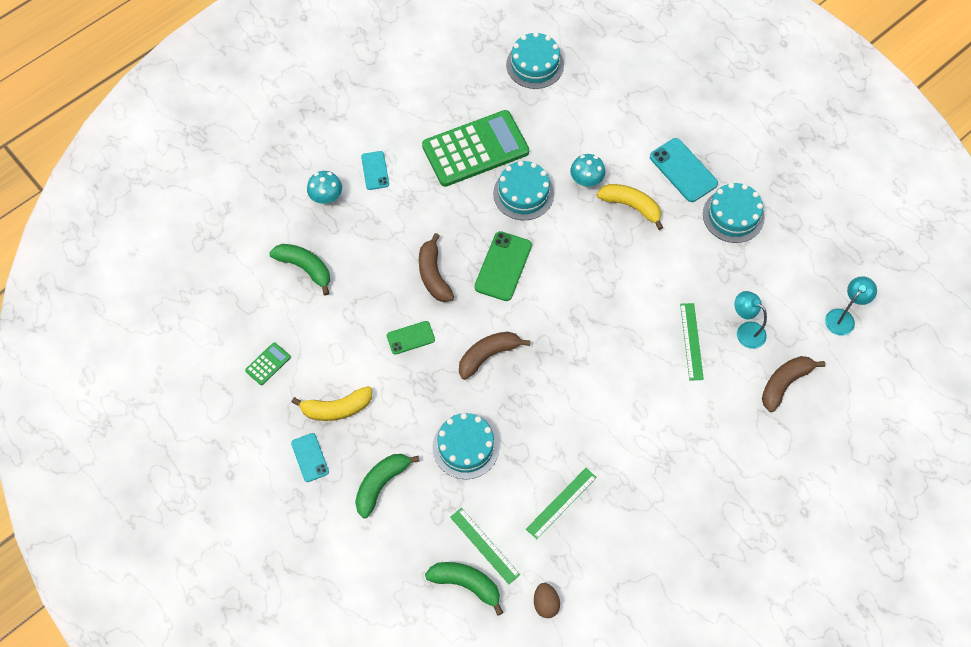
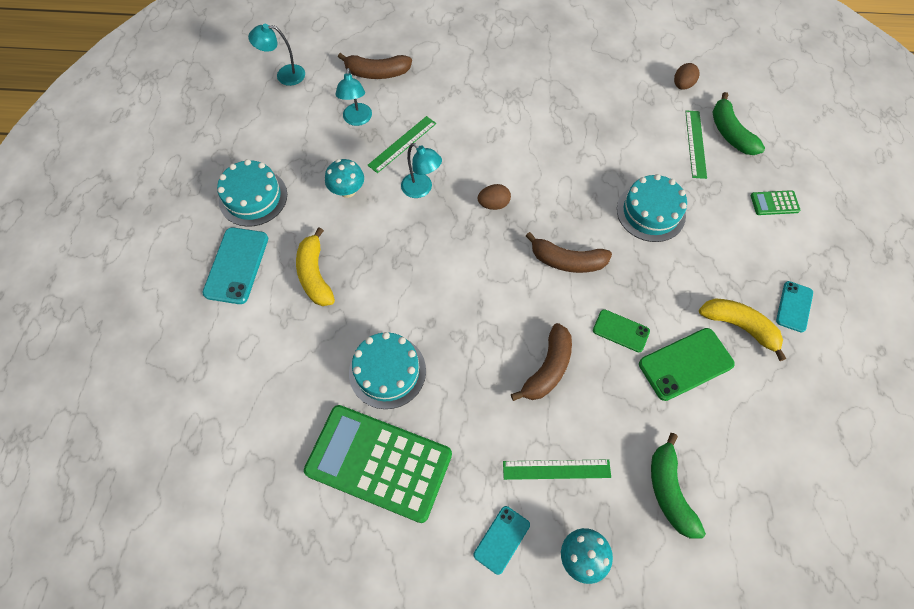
camera: 135 degrees left, 0 degrees up
green calculator [245,342,291,385] -> green calculator moved to [751,190,801,215]
green banana [355,454,420,518] -> none
green phone [474,231,532,301] -> green phone moved to [639,328,735,401]
turquoise cake [506,32,564,89] -> none
green ruler [526,468,597,539] -> green ruler moved to [503,459,611,480]
turquoise mushroom [570,154,605,187] -> turquoise mushroom moved to [325,159,364,198]
none -> turquoise lamp [401,143,442,198]
none -> brown egg [478,184,511,210]

